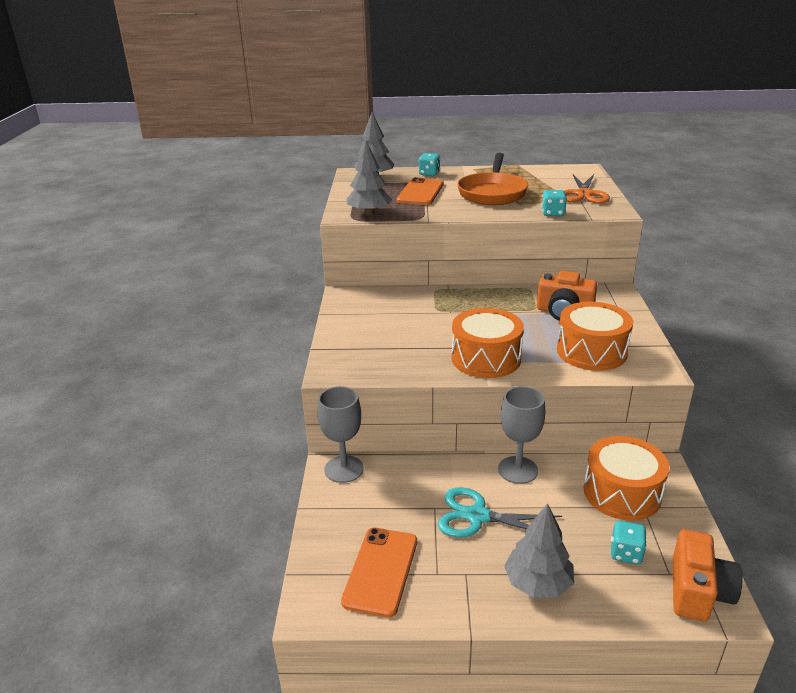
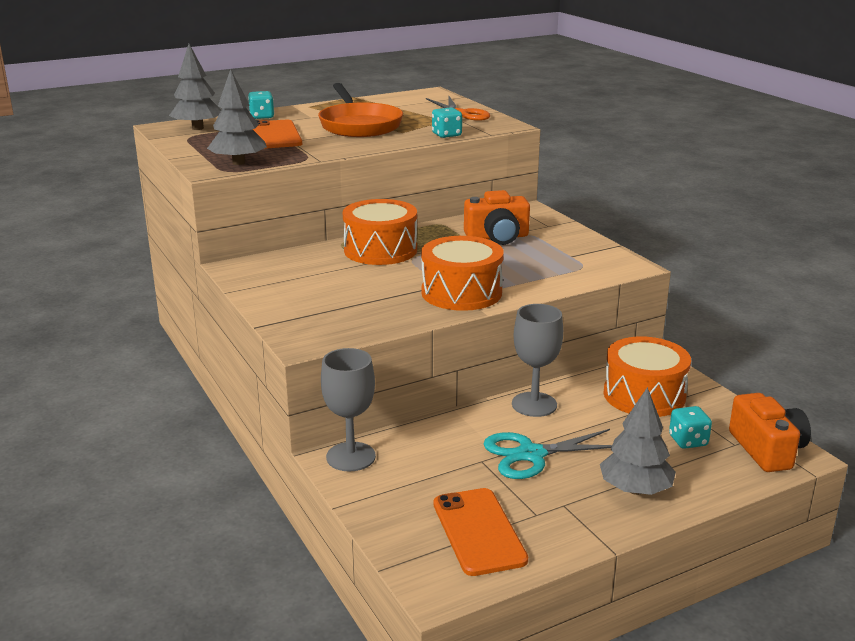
camera: 30 degrees left, 5 degrees down
orange drum [557,302,633,371] -> orange drum moved to [343,199,417,265]

